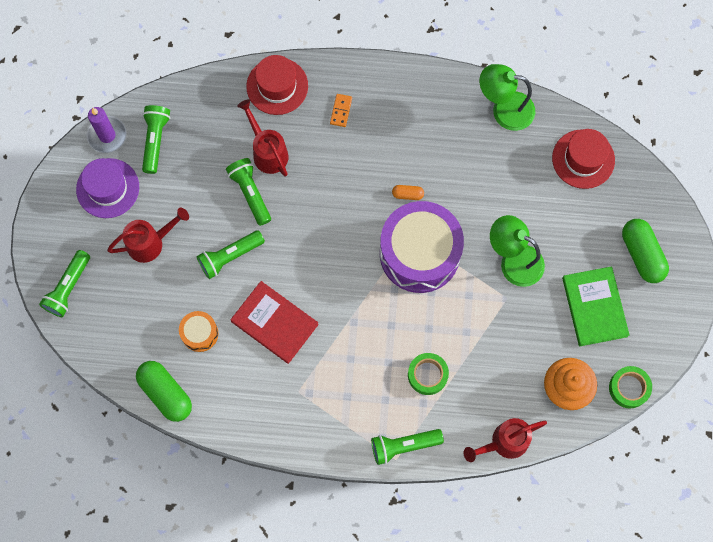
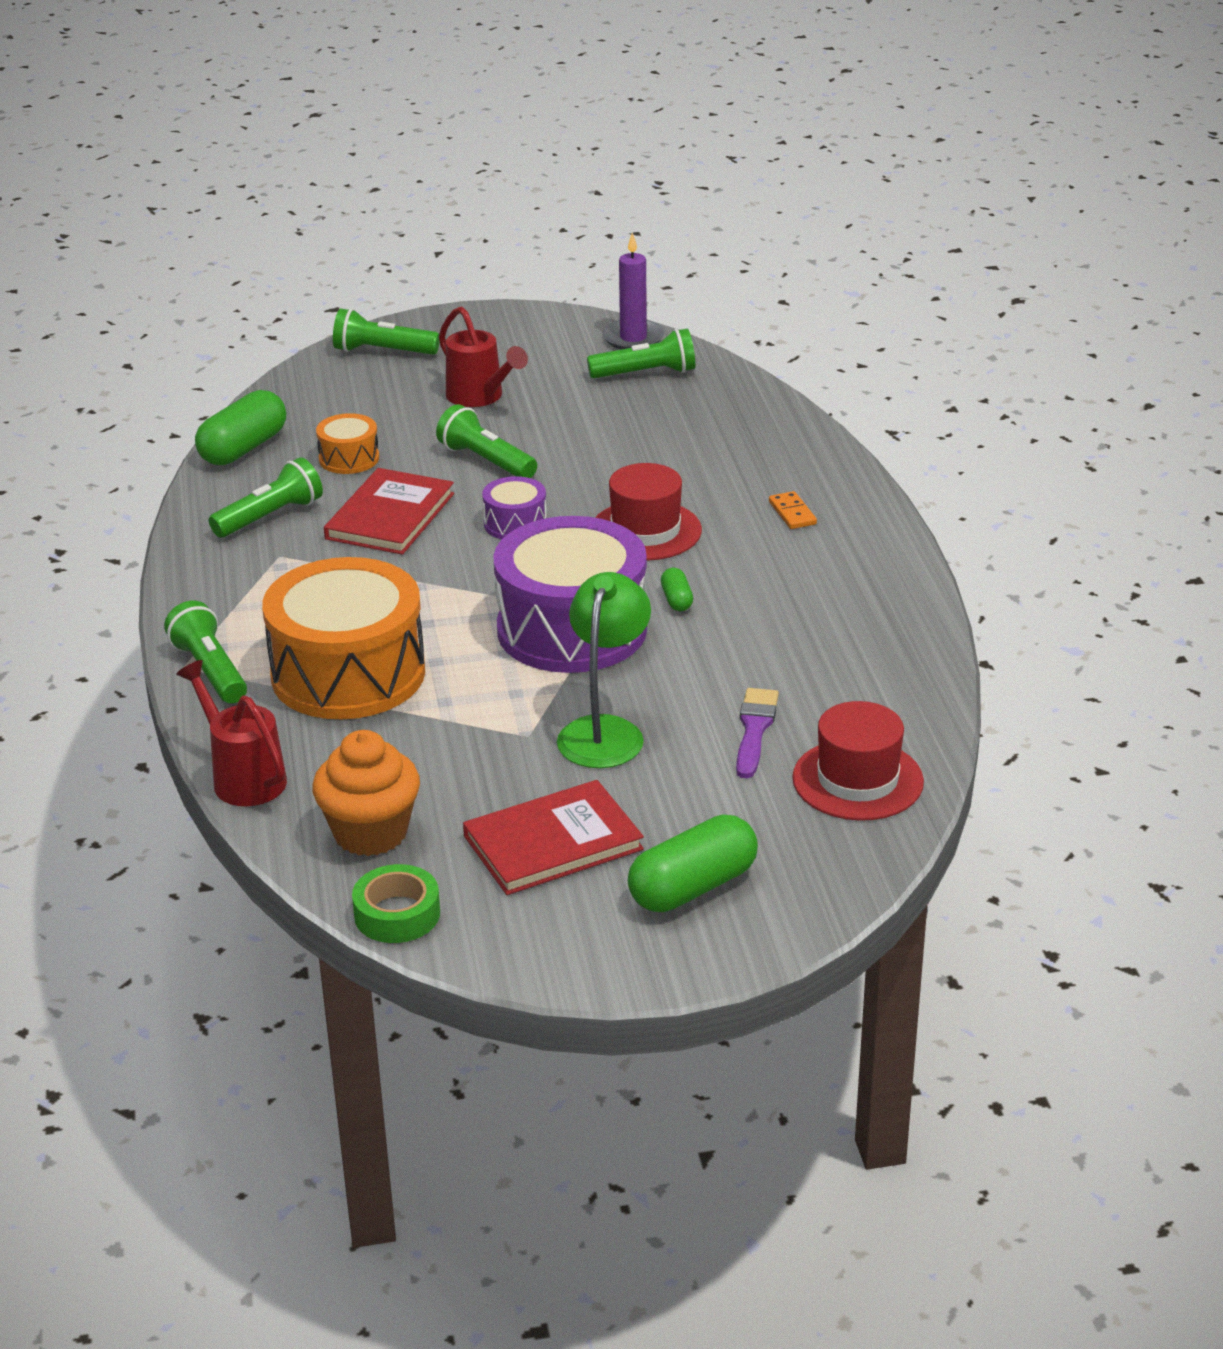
camera: 75 degrees right, 40 degrees down
purple hat [76,158,139,218] -> none
green flashlight [226,158,271,226] -> green flashlight moved to [209,457,323,538]
red watering can [237,99,288,176] -> none
red hat [246,55,308,115] -> red hat moved to [595,463,702,560]
orange domino [330,94,352,127] -> orange domino turned 75 degrees clockwise [769,491,817,529]
orange capsule [392,185,424,200] -> green capsule [661,568,693,611]
green tape [408,353,449,395] -> orange drum [262,557,425,719]
green lamp [479,64,535,131] -> none
green book [562,266,629,346] -> red book [463,780,644,895]
none -> purple drum [482,476,547,539]
none -> purple brush [736,688,779,778]

